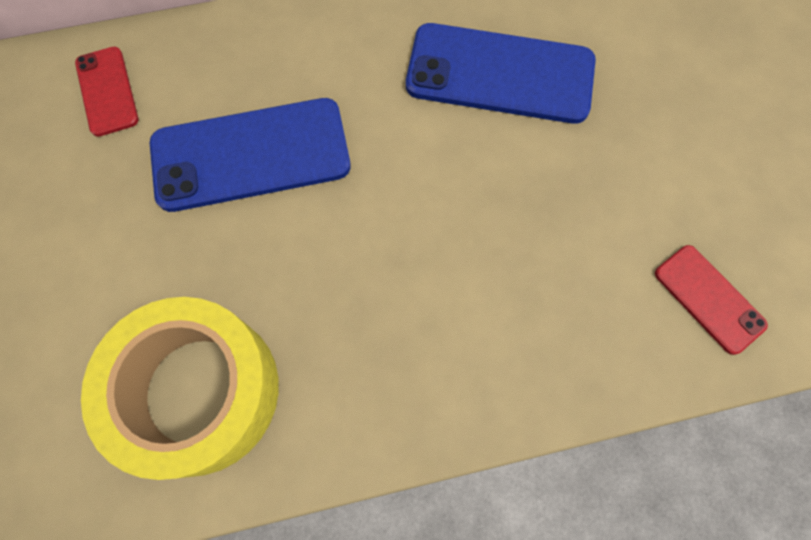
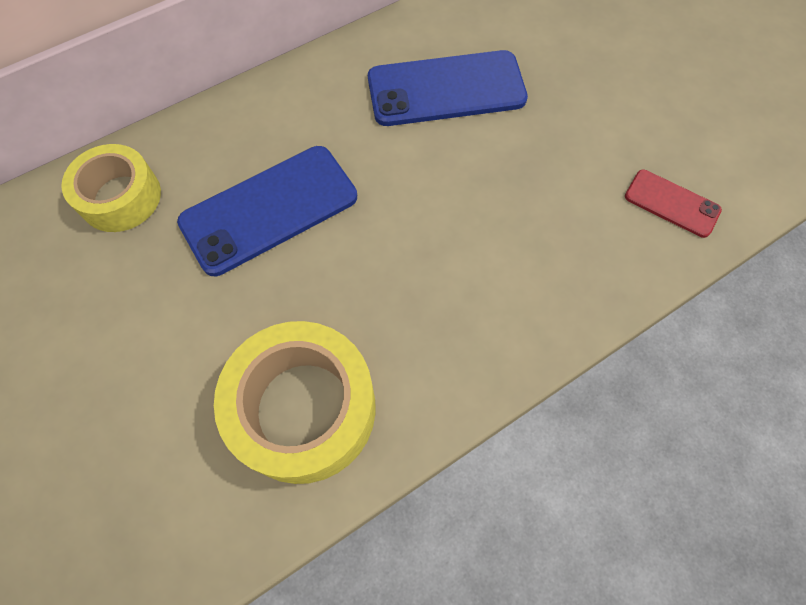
camera: 20 degrees left, 5 degrees down
red phone [75,46,138,137] -> yellow tape [61,144,161,232]

